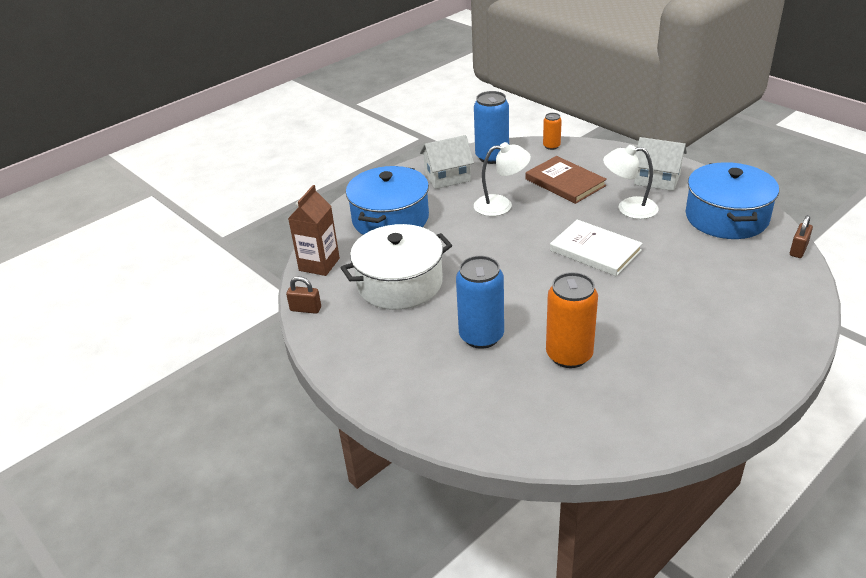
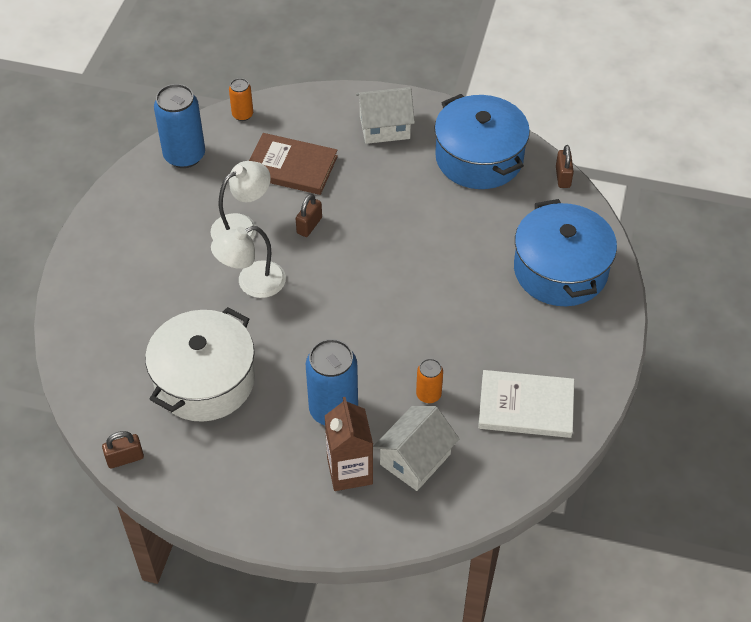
camera: 35 degrees left, 15 degrees up
brown carton [288,185,340,276] -> brown carton moved to [325,397,373,491]
blue pot [346,166,429,235] -> blue pot moved to [514,199,617,306]
white house [420,135,474,189] -> white house moved to [373,406,459,491]
orange can [546,272,598,368] -> orange can [416,359,443,403], size x0.52
white book [550,220,643,276] -> white book moved to [478,370,574,438]
white lamp [603,145,658,219] -> white lamp moved to [211,226,286,298]
none -> brown padlock [296,194,322,237]

